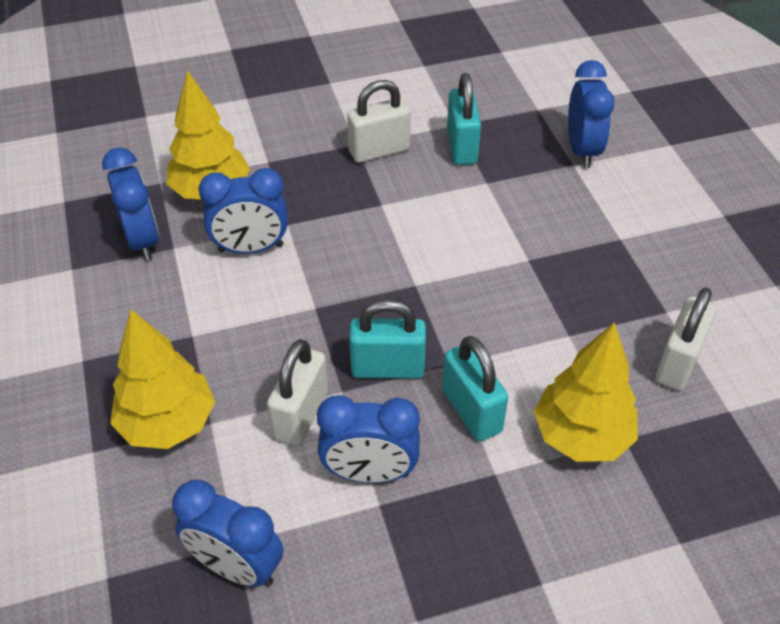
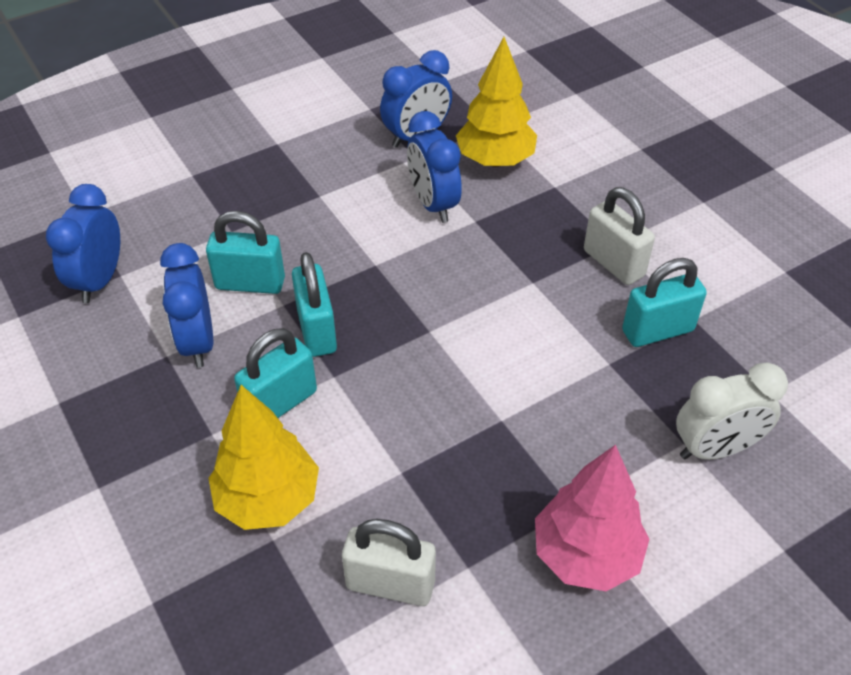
camera: 75 degrees right, 0 degrees up
yellow tree [110,309,215,449] -> none
white padlock [267,339,328,446] -> turquoise padlock [206,211,285,294]
blue clock [568,60,615,168] -> white clock [676,363,788,460]
none -> pink tree [535,445,650,591]

